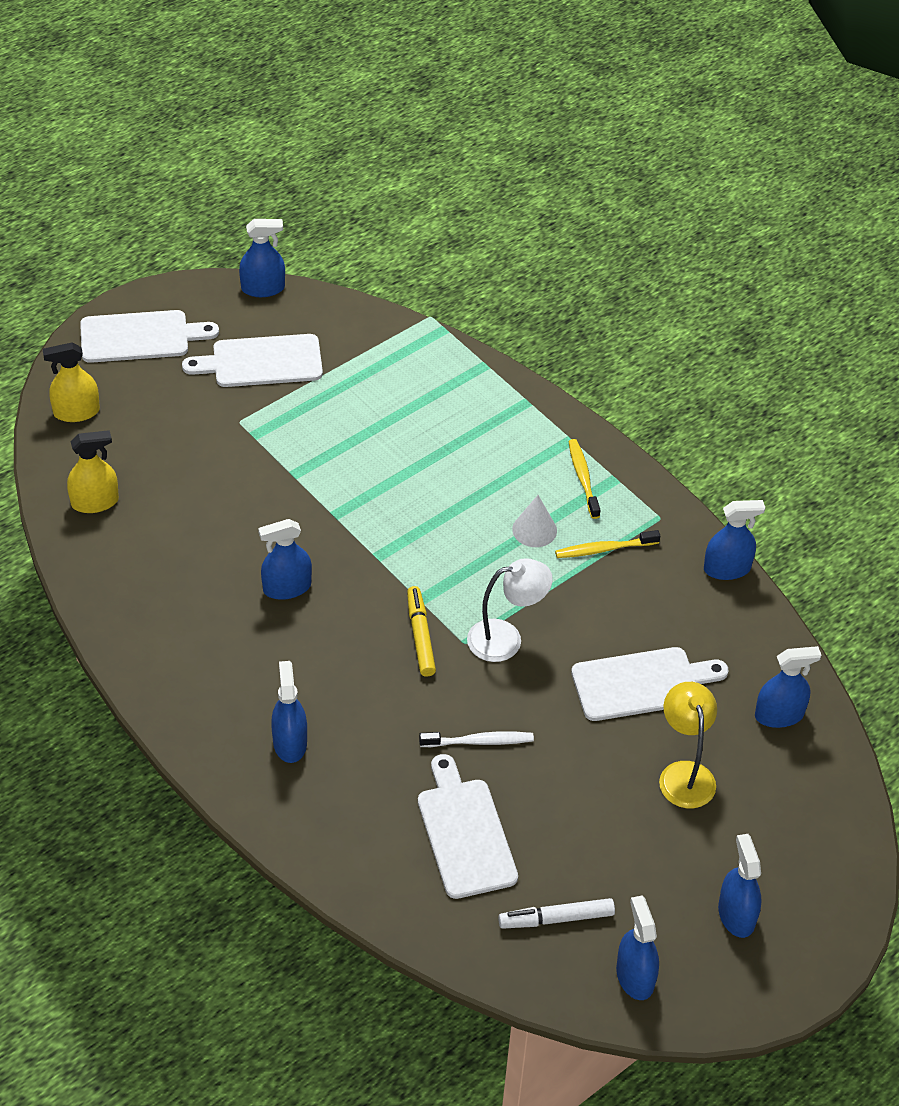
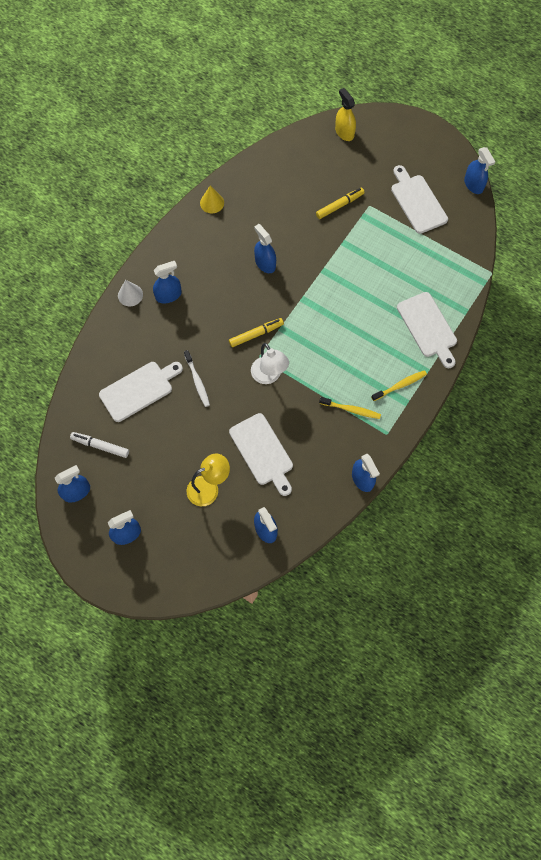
camera: 75 degrees right, 20 degrees up
yellow spray bottle [67,430,119,513] -> none
white cutting board [80,310,219,363] -> white cutting board moved to [397,292,457,368]
white marker [498,898,615,929] -> white marker turned 45 degrees counterclockwise [70,432,129,458]
white cone [512,495,557,547] -> white cone moved to [118,280,143,306]
yellow toothbrush [555,530,660,558] -> yellow toothbrush turned 135 degrees clockwise [319,397,381,419]
none -> yellow cone [200,186,224,213]
none -> yellow marker [316,188,365,219]

